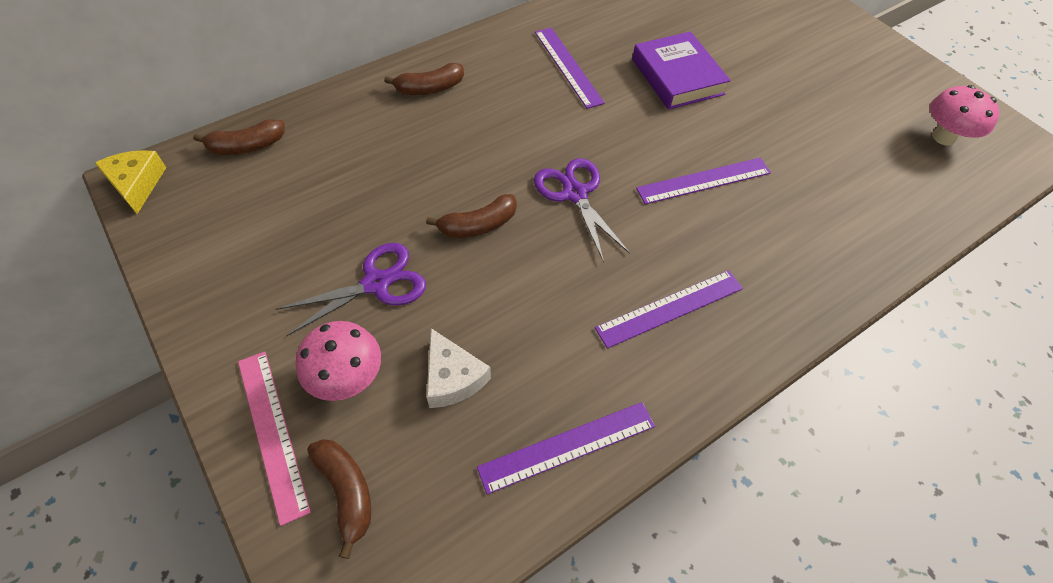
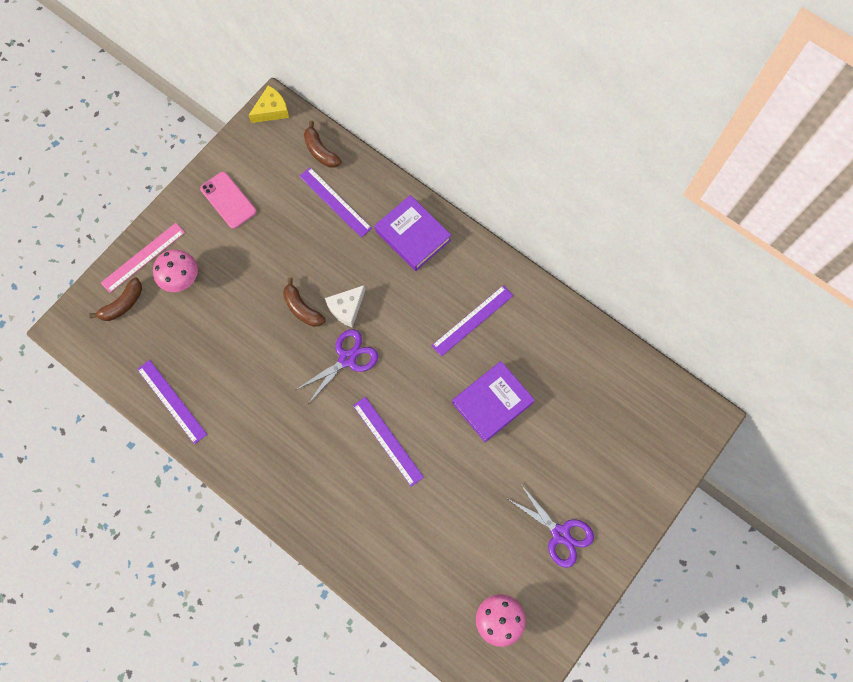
camera: 75 degrees right, 15 degrees up
purple scissors [276,243,426,336] -> purple scissors moved to [506,485,594,568]
brown banana [384,63,464,95] -> purple book [375,195,451,271]
white cheese [427,328,491,408] -> white cheese moved to [325,285,365,328]
purple ruler [595,270,743,349] -> purple ruler moved to [300,167,372,238]
none -> pink phone [200,172,256,229]

